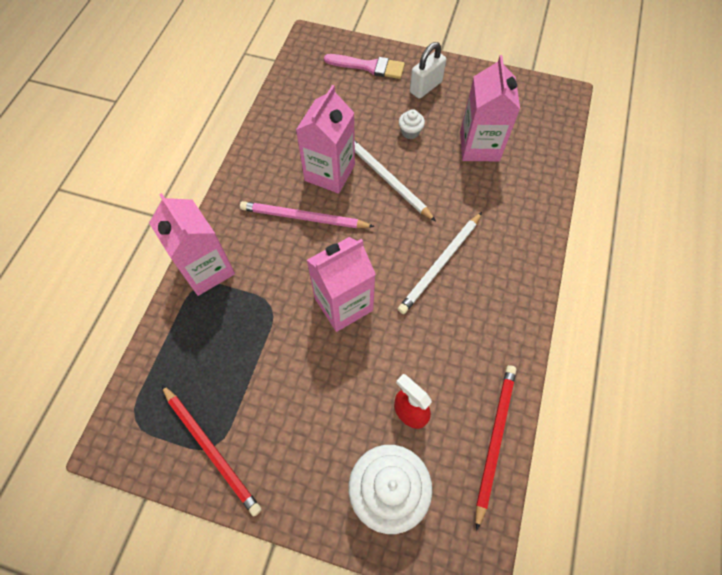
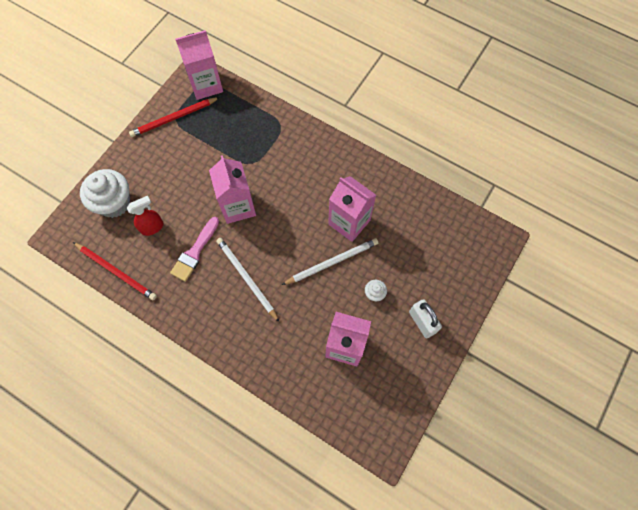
camera: 105 degrees right, 5 degrees up
pink carton [149,193,235,296] -> pink carton moved to [175,30,223,100]
pink pencil [240,201,375,228] -> none
pink brush [324,54,405,79] -> pink brush moved to [170,217,219,282]

